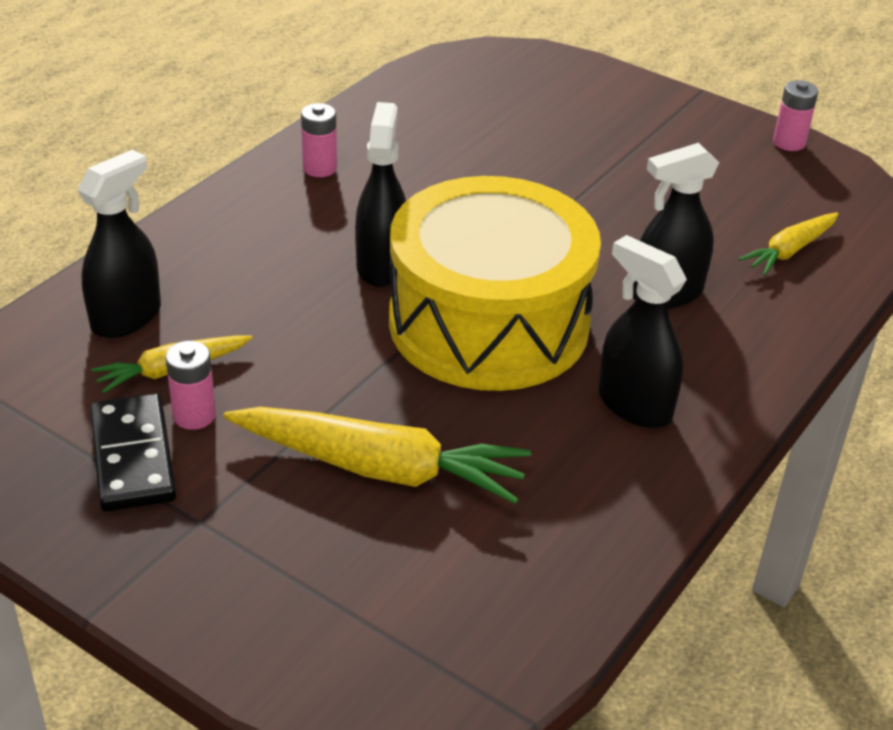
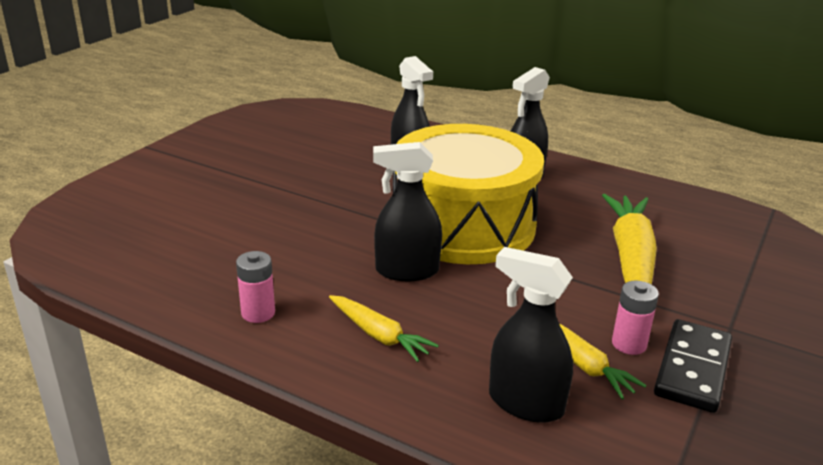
camera: 95 degrees left, 10 degrees down
black domino [90,393,176,512] -> black domino turned 45 degrees counterclockwise [654,319,732,413]
yellow carrot [738,212,838,275] -> yellow carrot moved to [329,295,439,362]
pink battery [773,80,818,151] -> none

